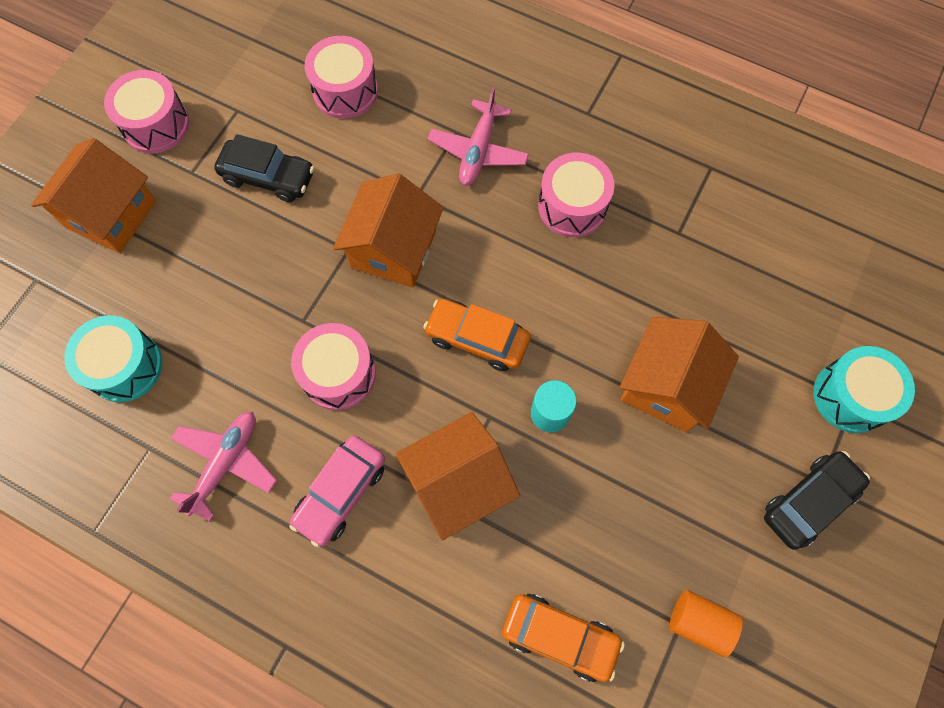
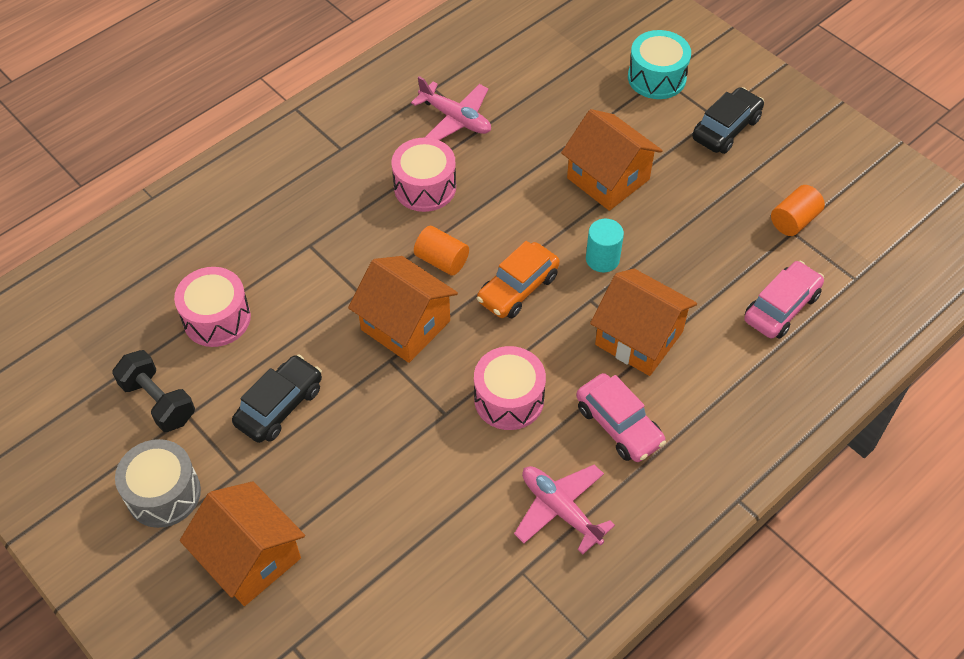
camera: 70 degrees left, 15 degrees down
turquoise drum [64,315,162,402] -> none
pink drum [104,70,190,153] -> grey drum [115,439,201,528]
orange house [396,412,520,541] -> orange house turned 45 degrees counterclockwise [590,269,697,376]
pink plane [428,87,529,186] -> pink plane moved to [411,76,491,140]
orange car [502,594,625,682] -> pink car [744,261,824,339]
black car [764,451,870,550] -> black car turned 60 degrees clockwise [692,87,764,154]
none -> black dumbbell [112,350,195,432]
none -> orange cylinder [414,226,469,276]

